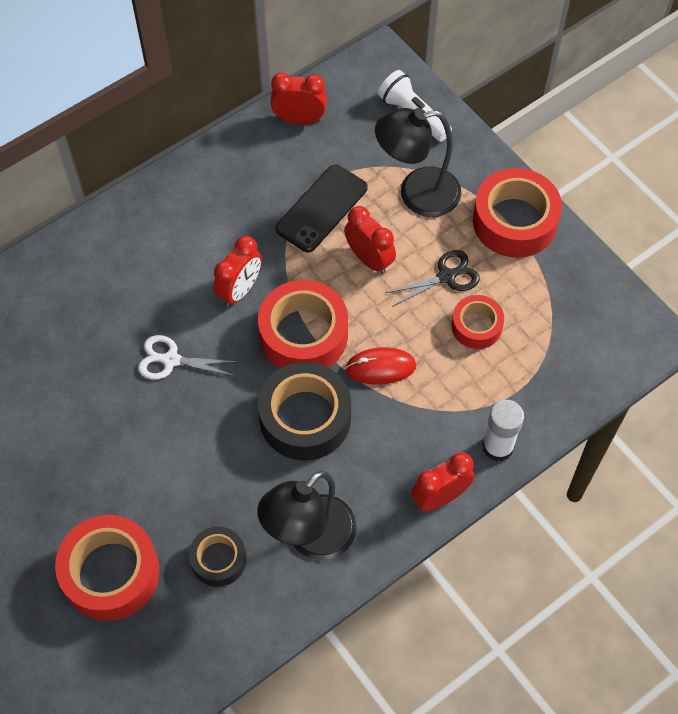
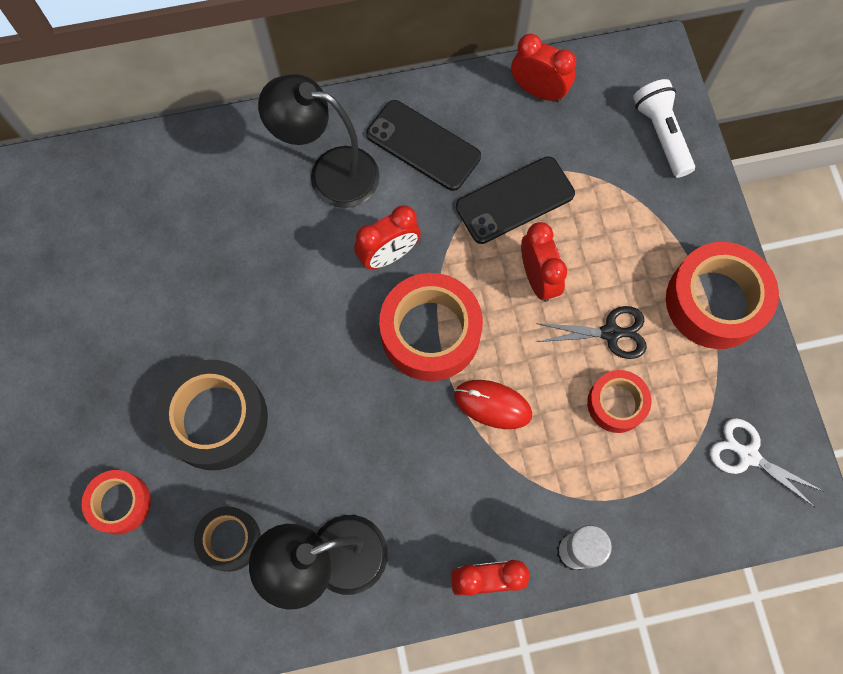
camera: 25 degrees right, 10 degrees up
red tape [55,515,159,621] -> red tape [82,470,151,534], size x0.58
white scissors [138,335,238,380] -> white scissors moved to [710,418,824,508]
black tape [258,362,351,460] -> black tape moved to [154,360,268,470]
black lamp [375,108,461,217] -> black lamp moved to [258,74,380,208]
none -> black phone [366,100,481,191]

